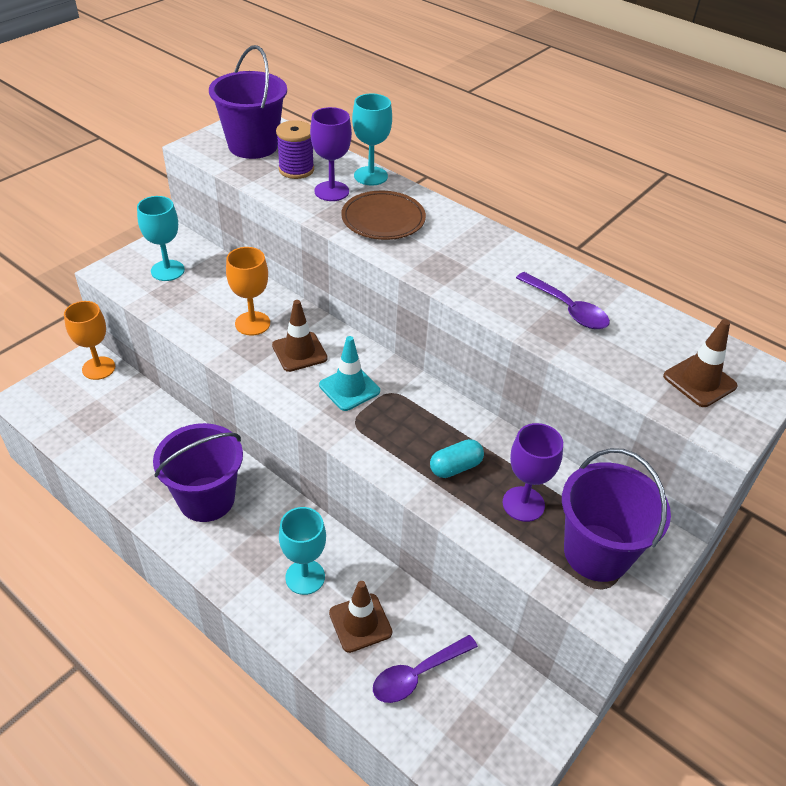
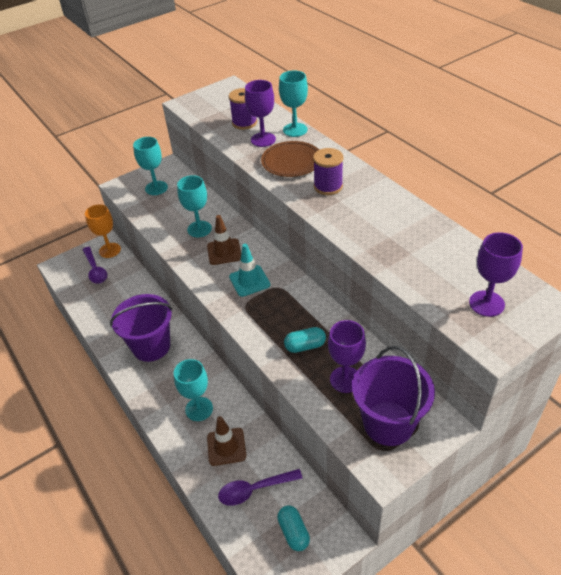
camera: 20 degrees right, 0 degrees up
purple bucket [209,45,287,159] -> none
orange goblet [226,247,270,335] -> turquoise goblet [177,175,212,237]
purple spoon [516,272,610,329] -> purple spoon moved to [82,247,107,284]
brown traffic cone [663,319,738,407] -> purple goblet [469,232,523,317]
none -> turquoise capsule [277,505,310,551]
none -> purple spool [313,148,343,195]

